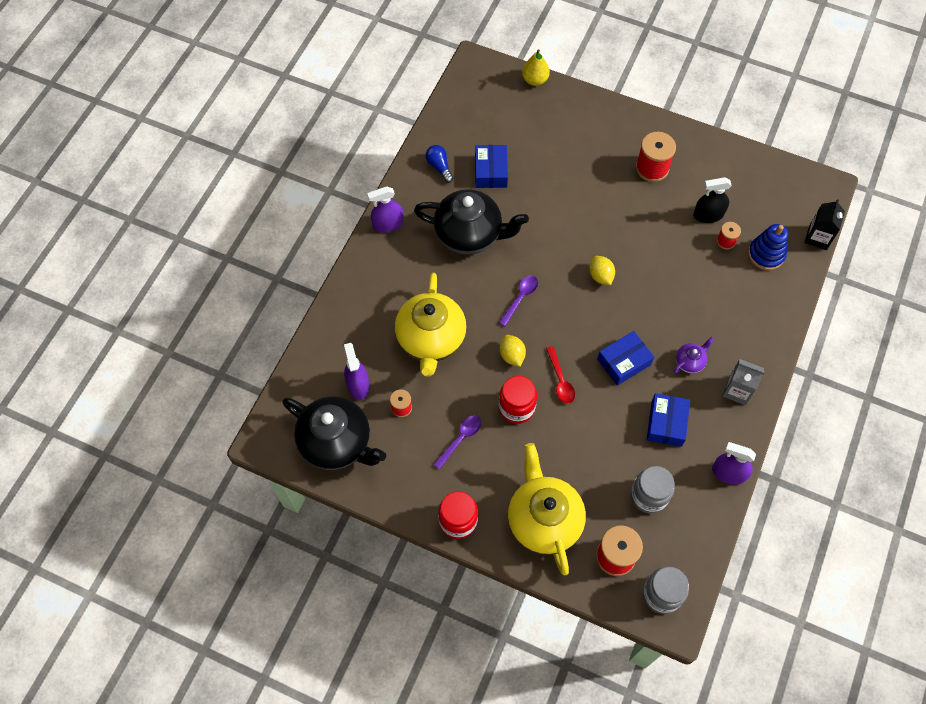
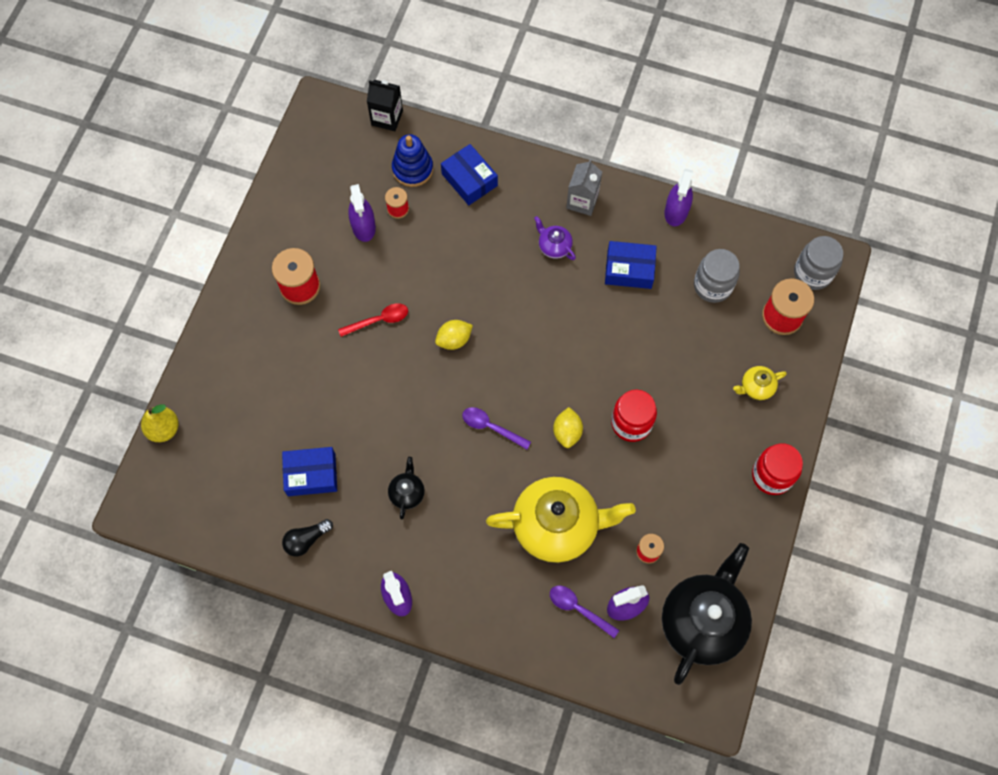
camera: 95 degrees left, 5 degrees up
black teapot [414,189,529,255] -> black teapot [388,457,425,519], size x0.43
blue light bulb [425,145,453,183] -> black light bulb [282,519,333,557]
purple spoon [433,415,481,469] -> purple spoon moved to [550,586,619,638]
yellow lemon [500,335,526,367] -> yellow lemon turned 60 degrees counterclockwise [553,407,583,448]
yellow teapot [508,443,586,575] -> yellow teapot [733,366,787,401], size x0.43
red spoon [546,346,575,404] -> red spoon moved to [338,303,408,337]
blue box [597,331,654,386] -> blue box moved to [441,144,498,205]
black spray bottle [693,177,732,223] -> purple spray bottle [348,184,376,242]

